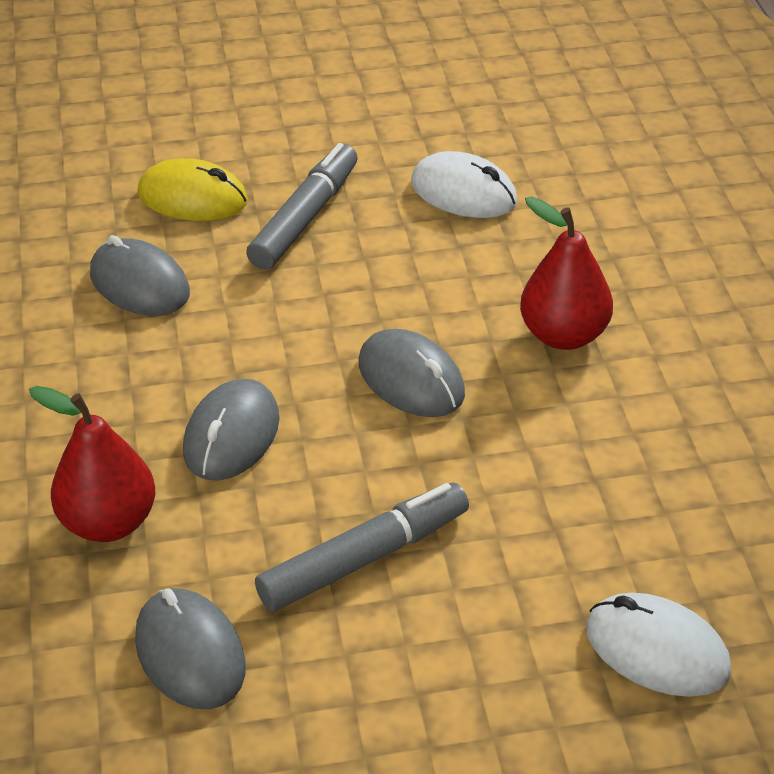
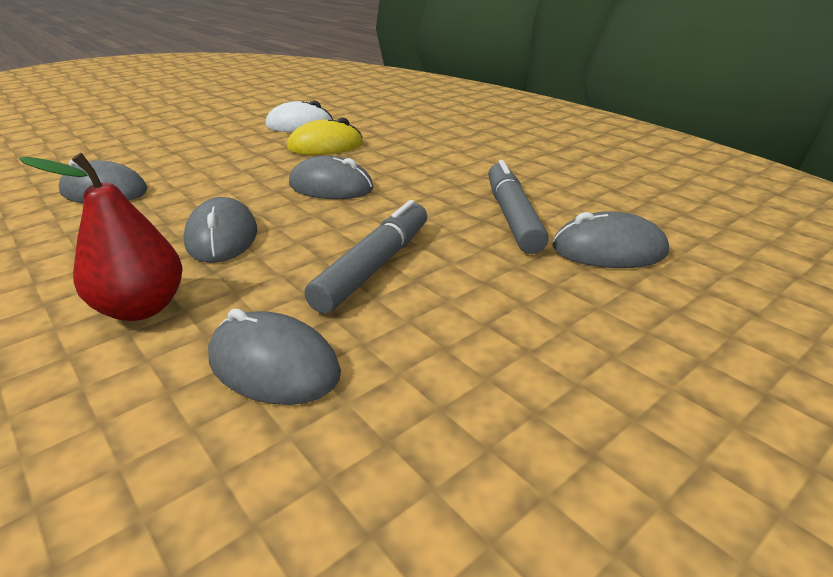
camera: 30 degrees left, 10 degrees down
yellow mouse [137,158,248,221] -> yellow mouse moved to [287,118,363,155]
grey marker [246,143,358,270] -> grey marker moved to [488,160,549,254]
red pear [520,196,613,350] -> none
white mouse [586,593,731,697] -> grey mouse [552,211,669,268]

